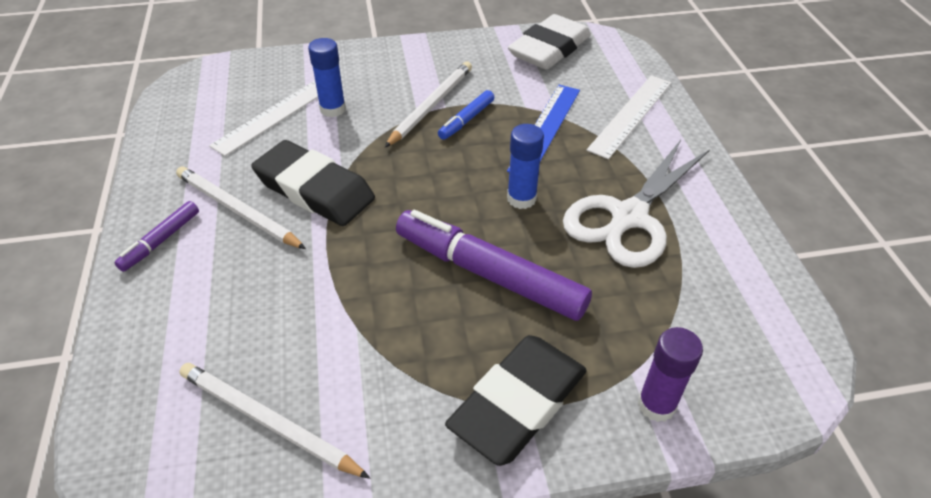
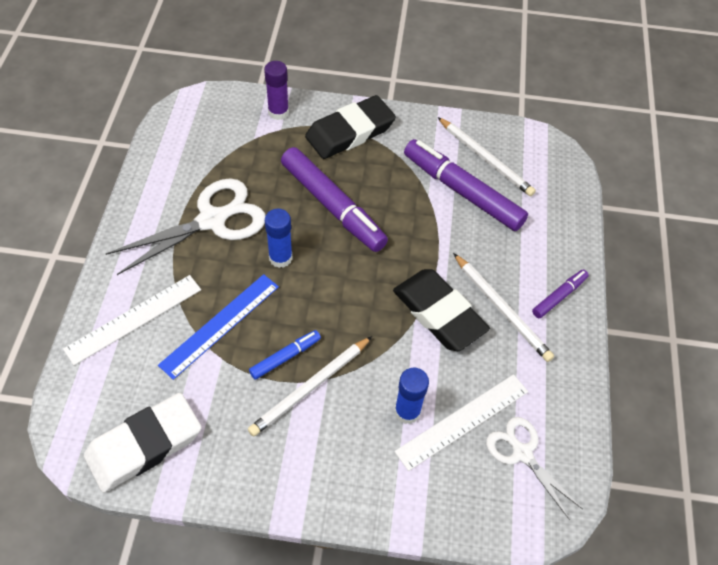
camera: 165 degrees left, 10 degrees up
none -> purple marker [404,139,528,231]
none -> white scissors [486,417,582,519]

